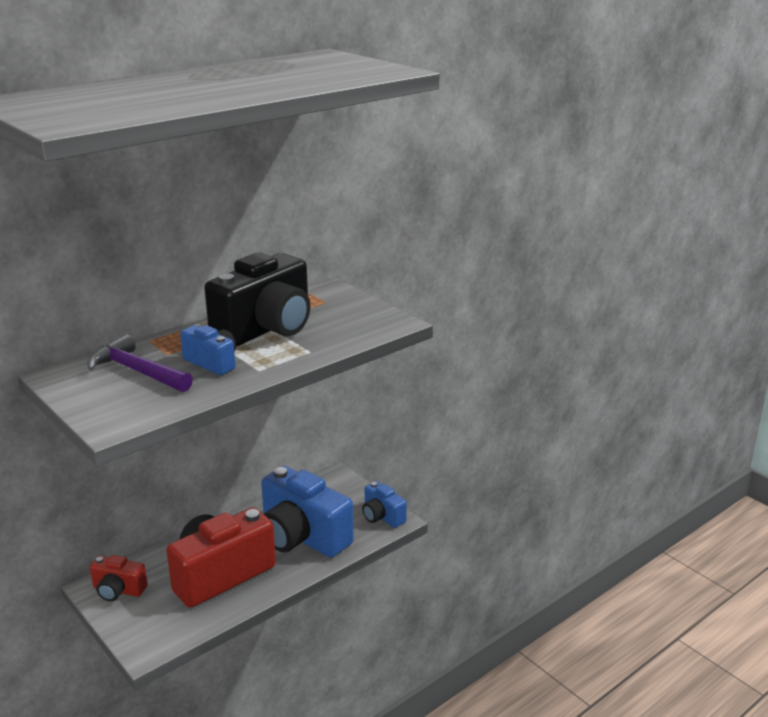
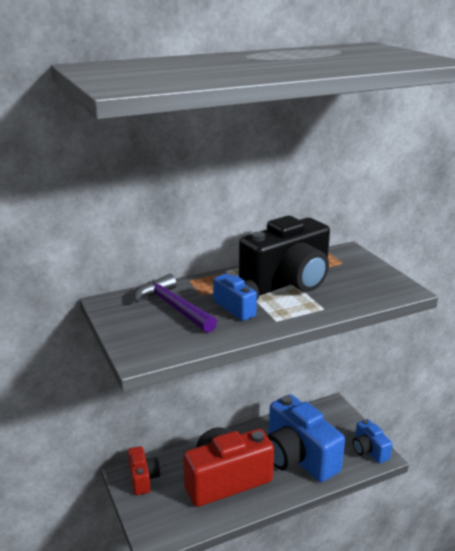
camera: 15 degrees right, 0 degrees up
red camera [90,555,148,601] -> red camera turned 135 degrees counterclockwise [128,446,160,495]

